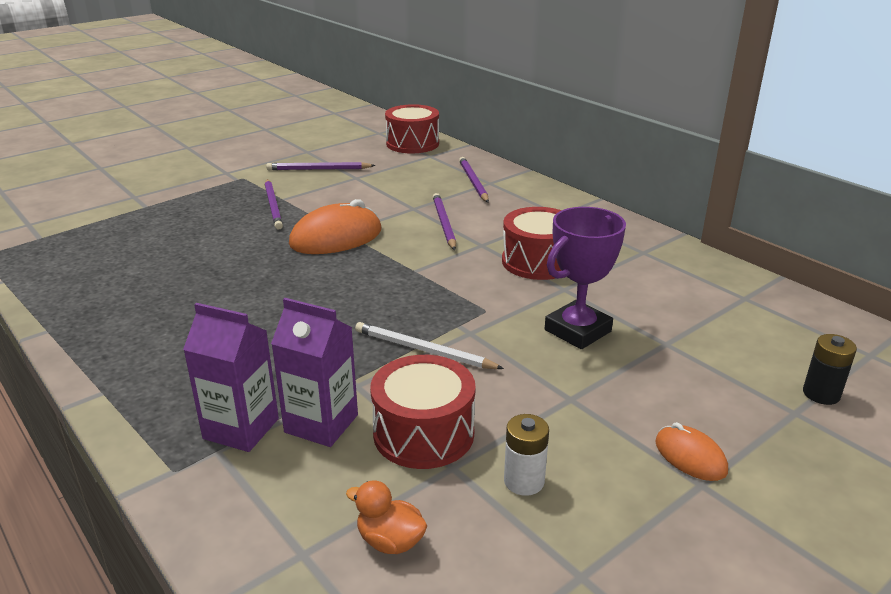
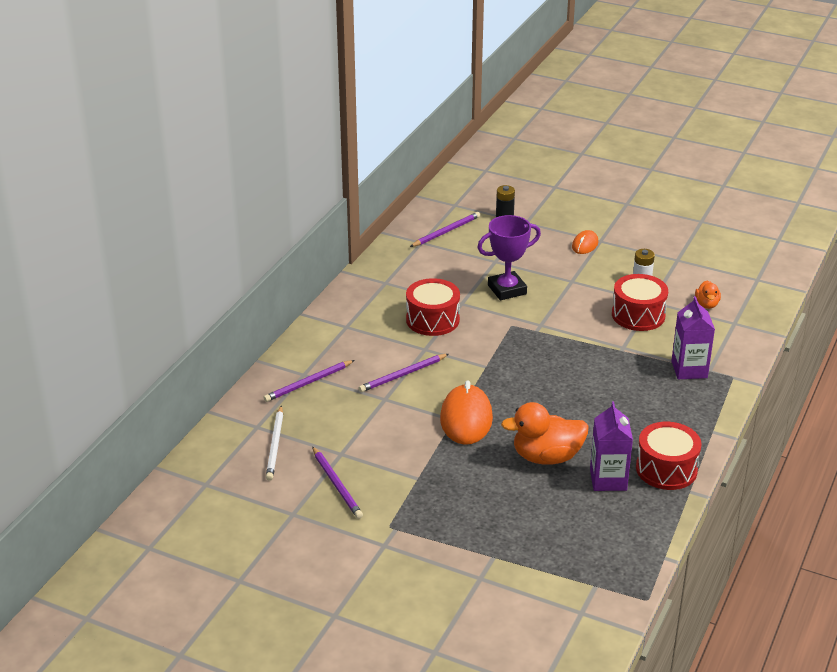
camera: 115 degrees left, 5 degrees up
purple pencil [265,179,283,229] -> purple pencil moved to [410,212,480,247]
purple carton [271,298,358,447] -> purple carton moved to [590,401,633,491]
orange mouse [289,199,382,254] -> orange mouse turned 60 degrees clockwise [440,380,493,445]
white pencil [355,322,504,369] -> white pencil moved to [266,406,283,481]
red drum [385,104,439,153] -> red drum moved to [636,422,702,490]
purple trophy [545,207,626,349] -> purple trophy turned 45 degrees counterclockwise [477,215,541,300]
none -> orange duck [501,402,589,464]

